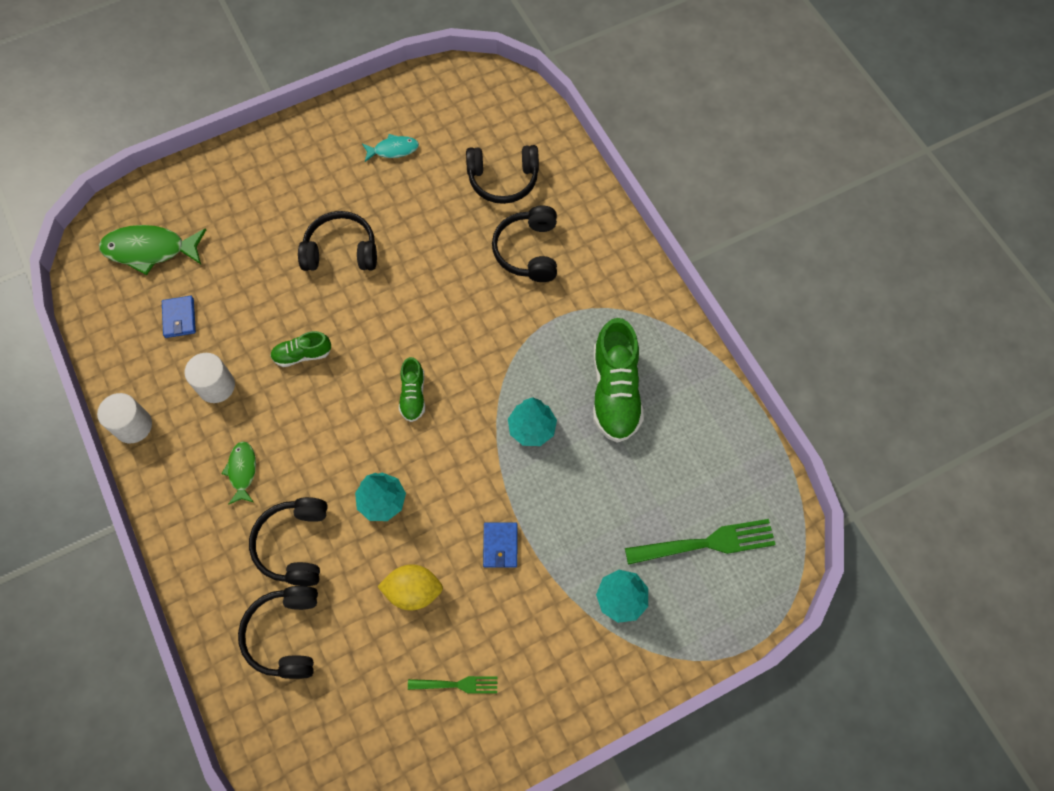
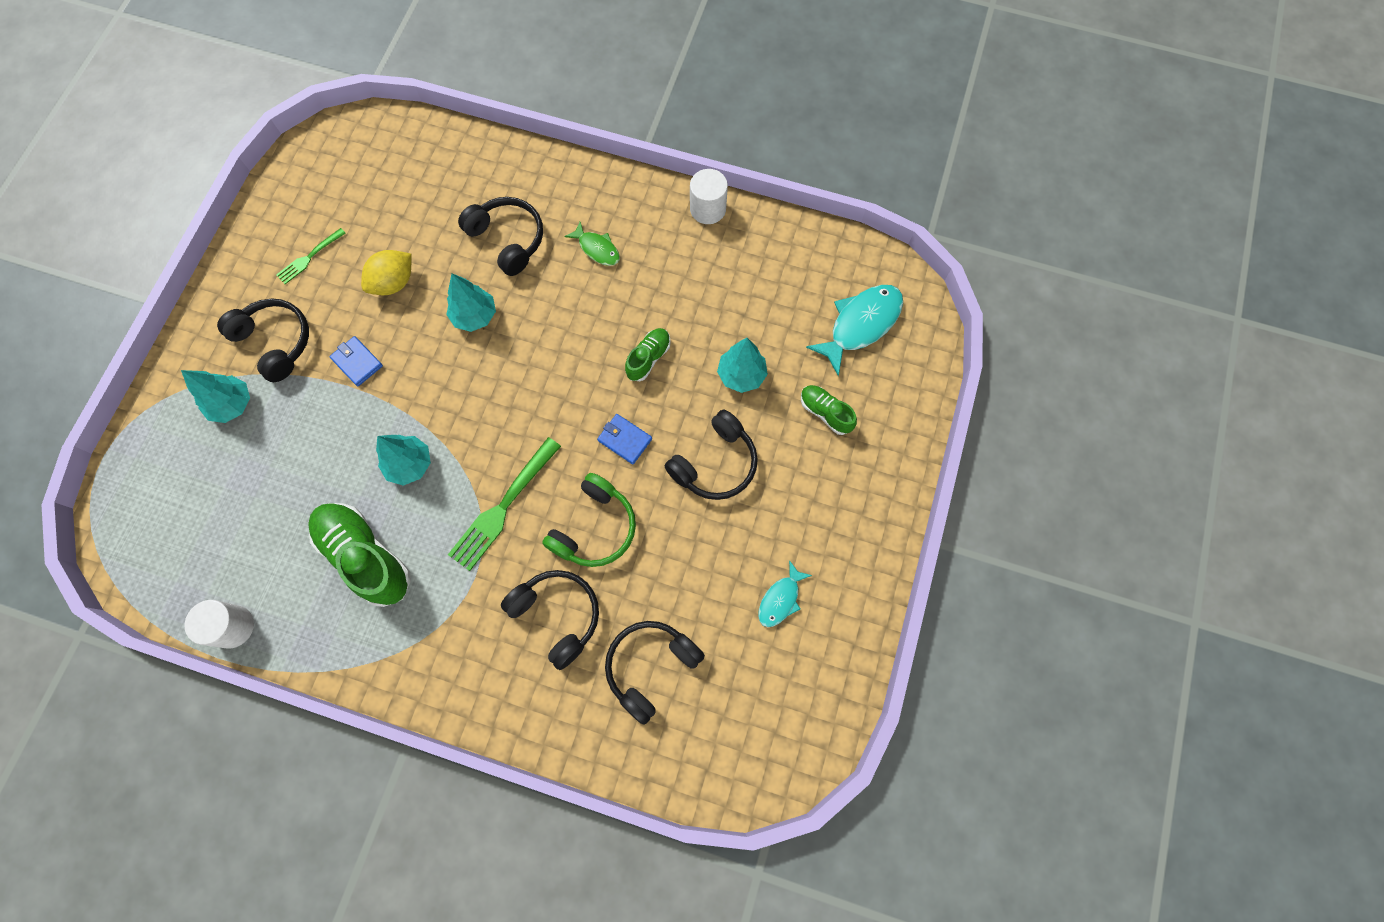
camera: 135 degrees right, 5 degrees up
green fish [99,225,206,275] -> turquoise fish [806,285,903,376]
blue wallet [162,296,196,338] -> blue wallet moved to [597,414,652,464]
white cylinder [185,353,235,403] -> white cylinder moved to [184,600,254,648]
black headphones [238,586,318,679] -> black headphones moved to [217,298,309,382]
green shoe [399,357,425,422] -> green shoe moved to [801,385,857,435]
green fork [625,519,776,565] -> green fork moved to [448,437,561,571]
none -> green headphones [542,473,636,567]
none -> turquoise tree [717,338,768,393]

